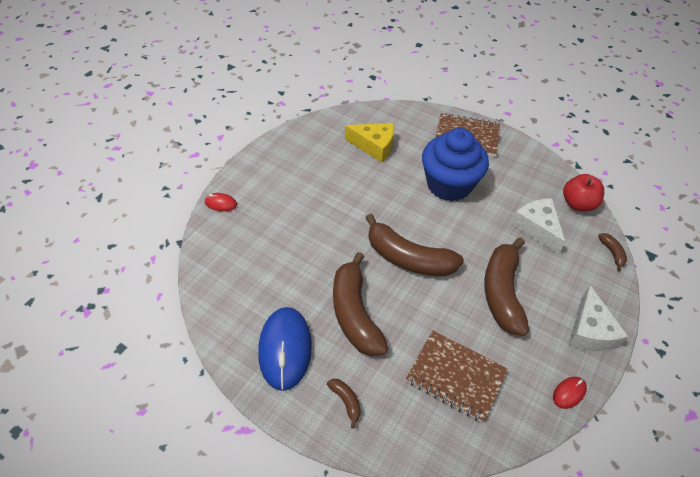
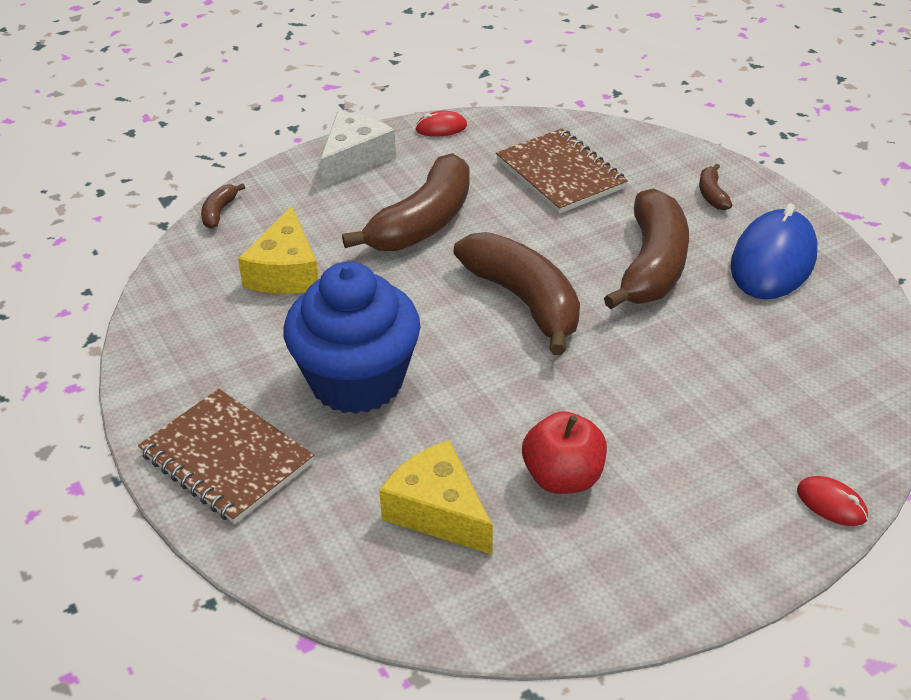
camera: 150 degrees left, 10 degrees down
white cheese [511,198,565,255] -> yellow cheese [238,206,319,294]
red apple [563,174,604,211] -> red apple moved to [522,411,607,494]

